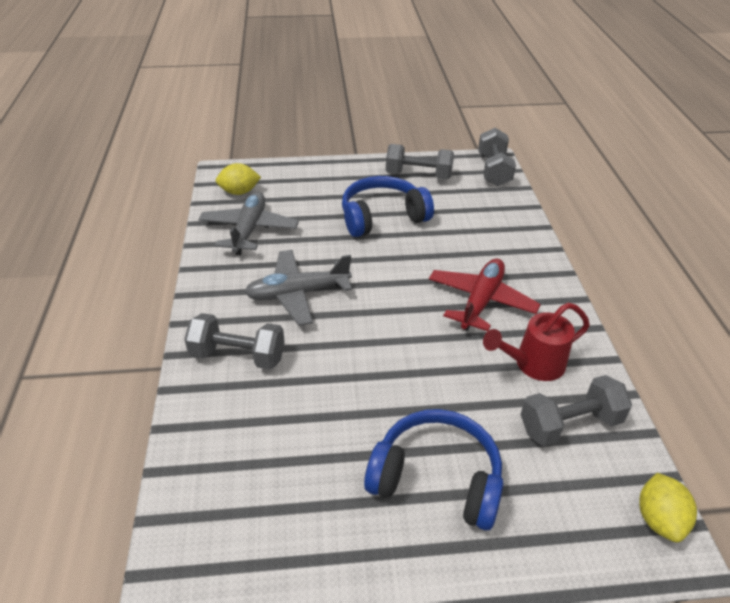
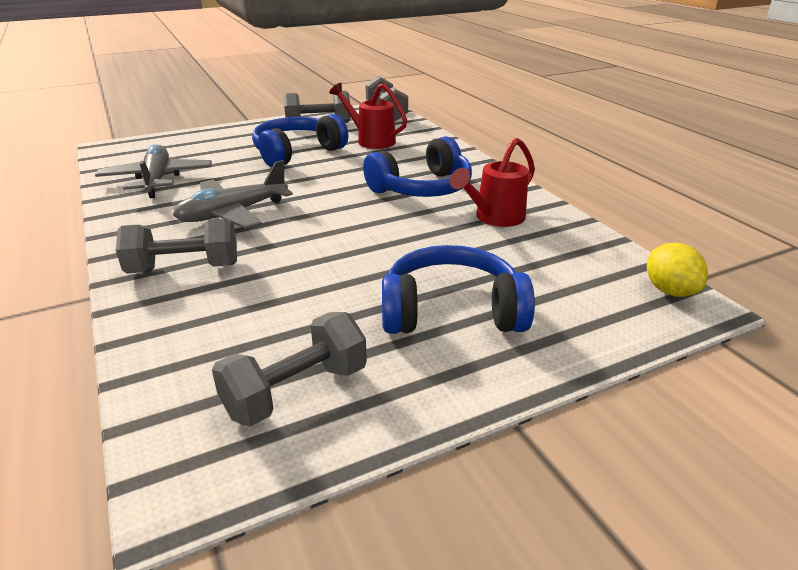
camera: 20 degrees left, 10 degrees down
yellow lemon [216,163,261,195] -> none
red plane [429,258,541,331] -> blue headphones [363,136,472,197]
grey dumbbell [520,375,632,446] -> grey dumbbell moved to [212,312,367,427]
none -> red watering can [329,83,407,149]

